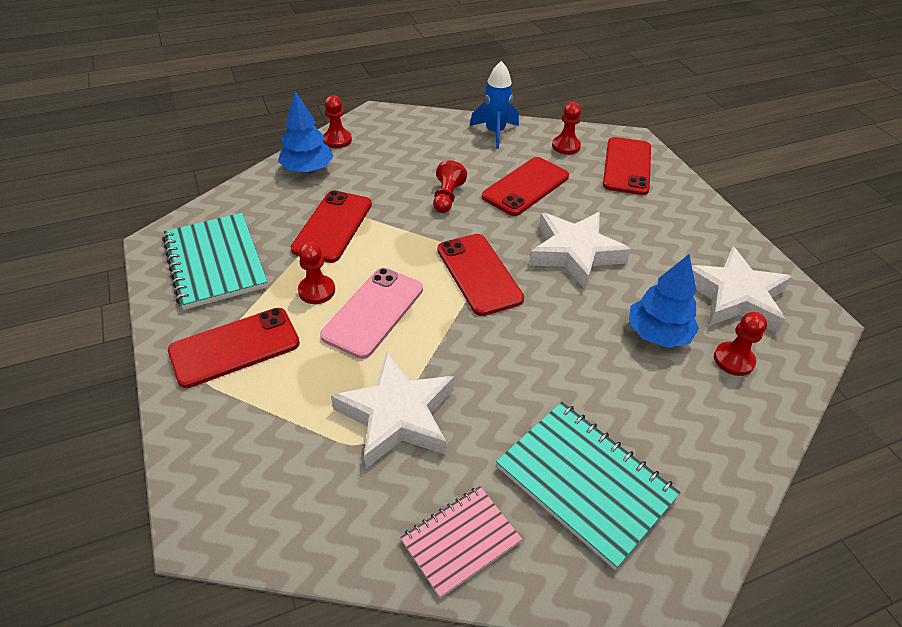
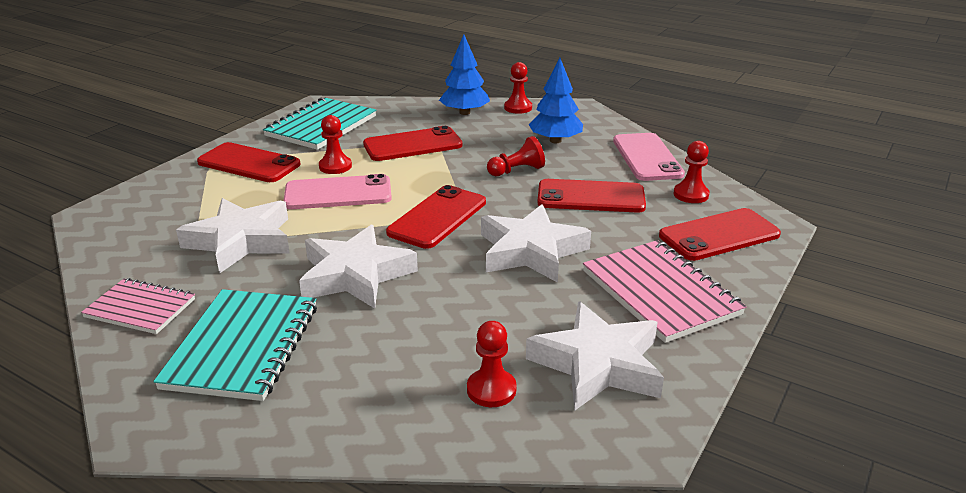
camera: 55 degrees right, 15 degrees down
blue rocket [470,61,519,149] -> pink phone [613,133,685,181]
blue tree [629,254,699,348] -> blue tree moved to [529,58,583,143]
none -> white star [299,225,418,309]
none -> pink notebook [583,240,746,343]

